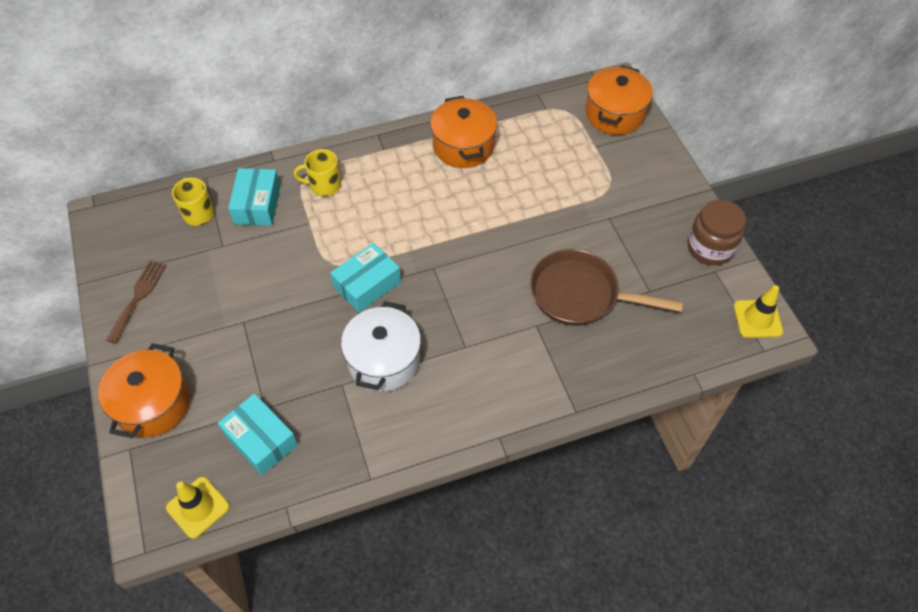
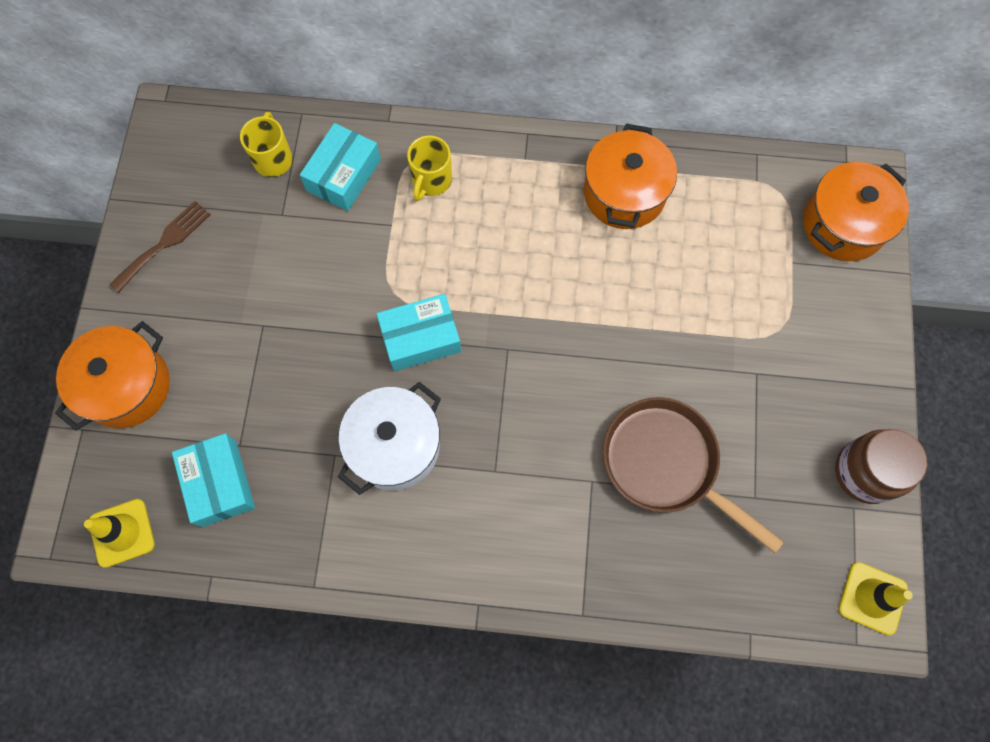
camera: 25 degrees right, 15 degrees up
yellow mug [294,149,341,197] -> yellow mug turned 90 degrees counterclockwise [407,135,452,201]

